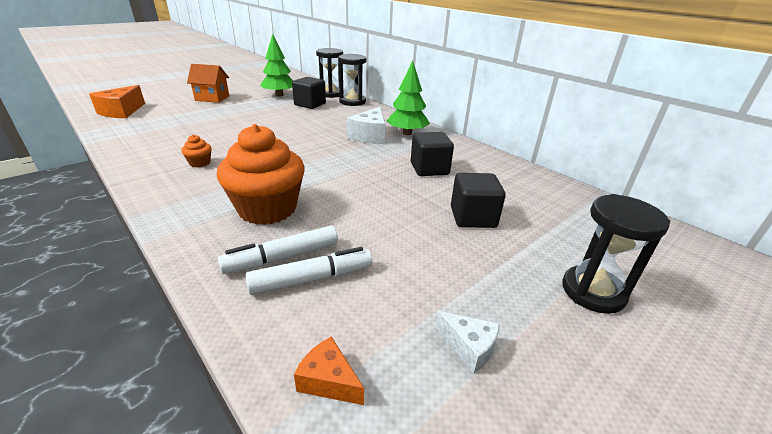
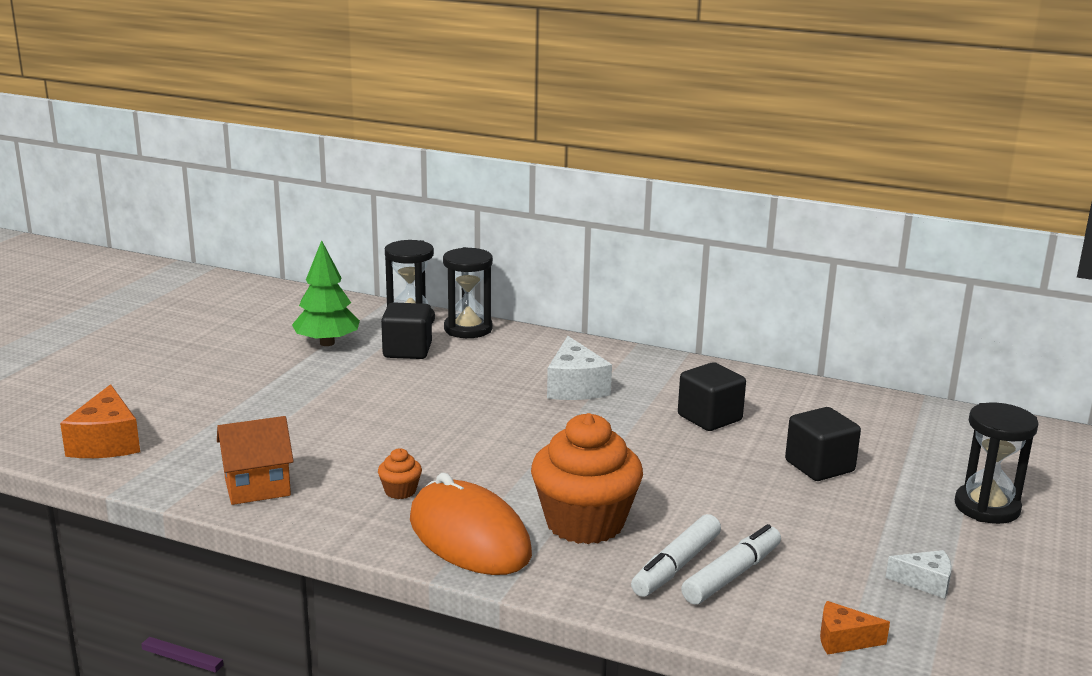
camera: 25 degrees left, 10 degrees down
orange house [187,64,229,103] -> orange house moved to [217,416,294,505]
green tree [387,61,430,135] -> none
none -> orange mouse [410,473,532,575]

